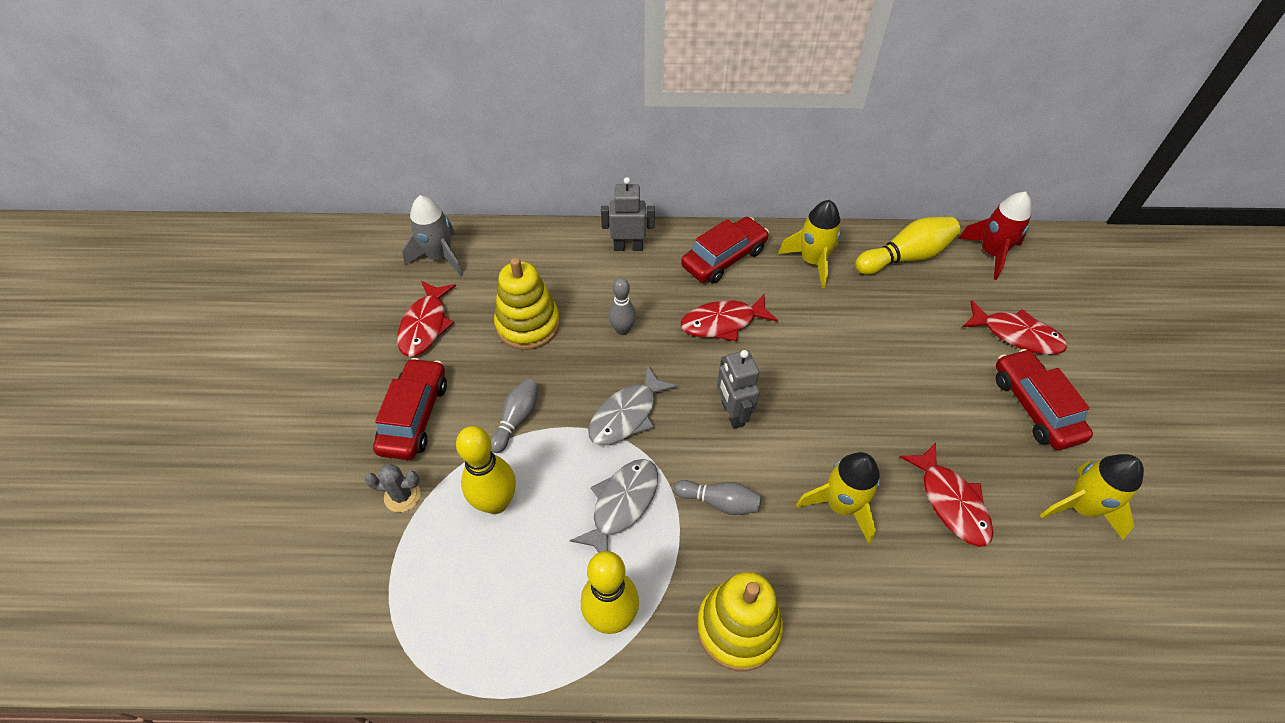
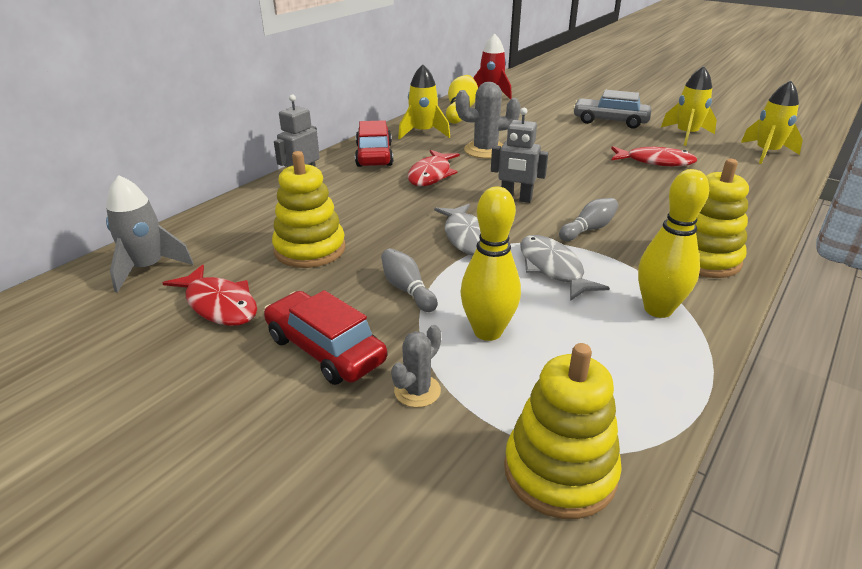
camera: 55 degrees left, 20 degrees down
grey bowling pin [608,278,636,335] -> none
yellow rocket [796,452,880,543] -> yellow rocket moved to [741,80,803,164]
red fish [962,300,1067,355] -> none
red car [996,349,1093,450] -> grey car [573,90,651,129]
none -> grey cactus [456,82,521,159]
none -> yellow stacking toy [504,343,622,519]

